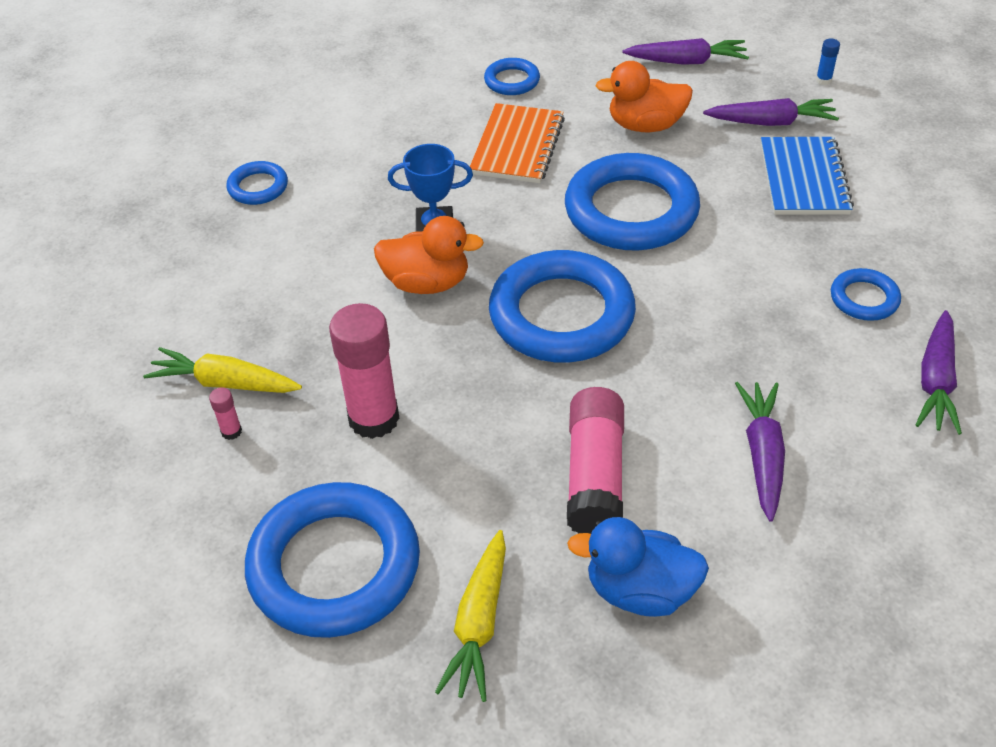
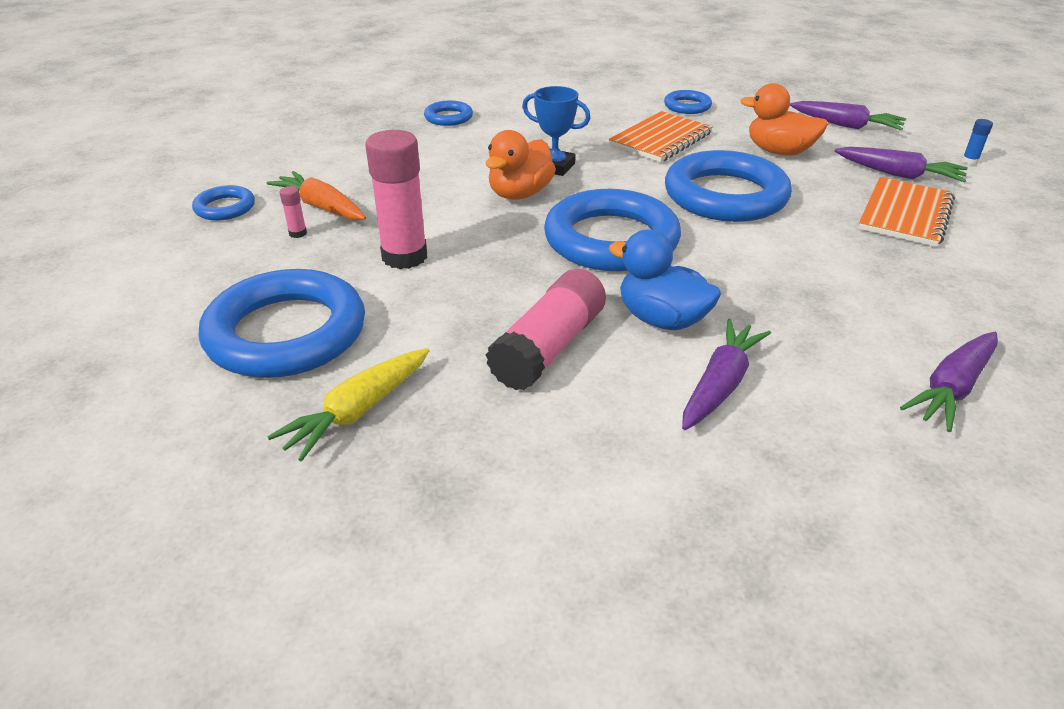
camera: 25 degrees right, 10 degrees down
yellow carrot [143,347,302,393] -> orange carrot [266,171,366,220]
orange duck [374,216,484,294] -> orange duck turned 90 degrees clockwise [486,130,556,200]
blue duck [567,517,709,617] -> blue duck moved to [609,230,721,330]
blue notebook [761,137,854,215] -> orange notebook [858,177,955,247]
blue ring [831,268,901,321] -> blue ring moved to [192,185,255,220]

